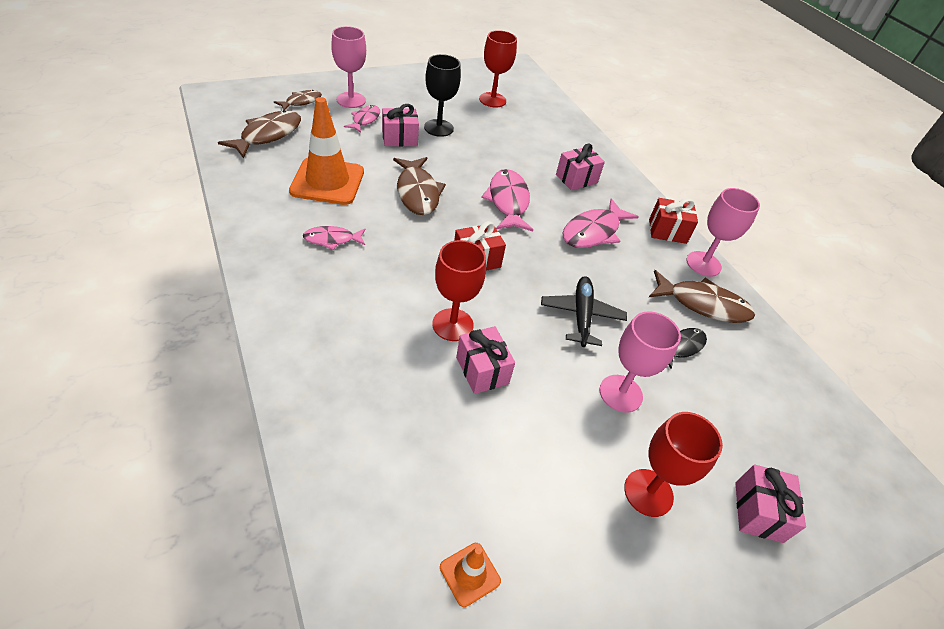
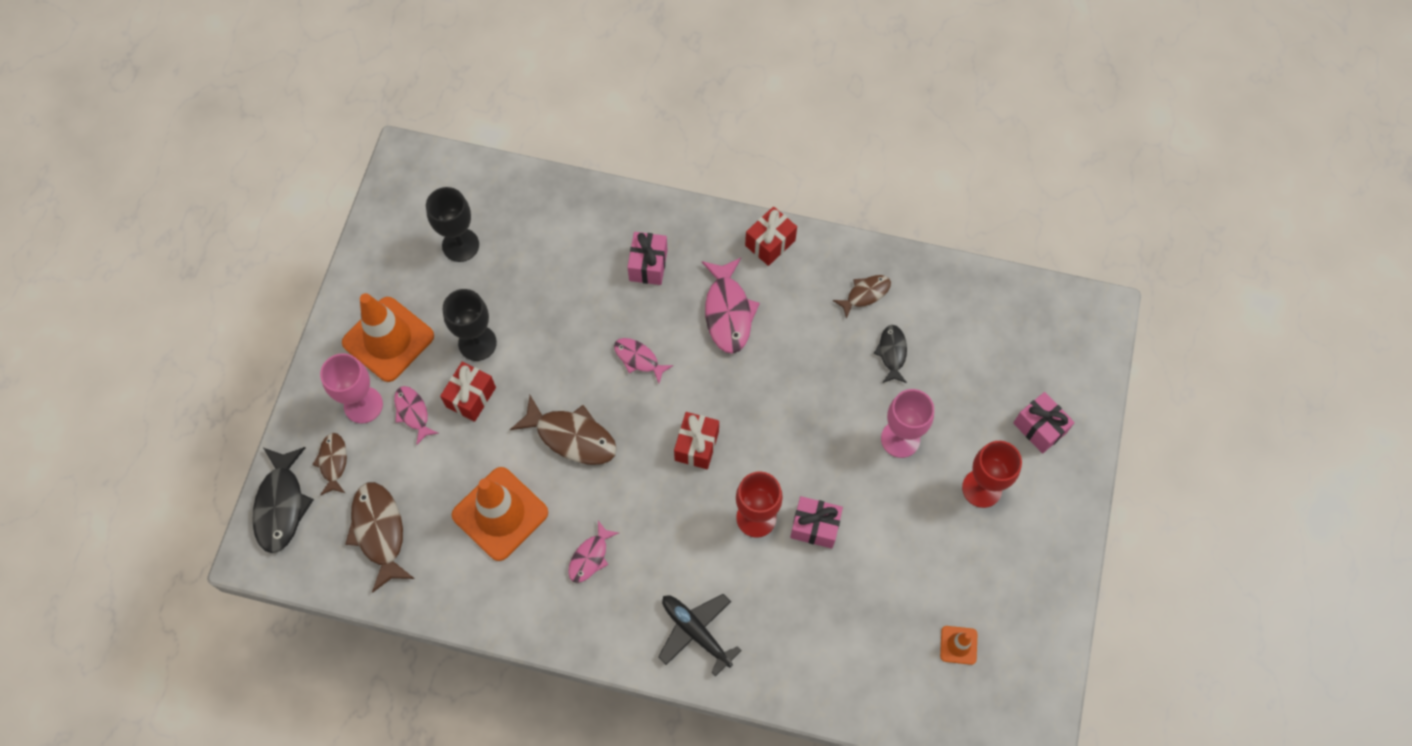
camera: 45 degrees left, 20 degrees up
pink gift [382,104,419,146] -> red gift [440,361,496,422]
red goblet [479,30,517,108] -> black goblet [426,187,479,262]
pink fish [481,169,533,231] -> pink fish [614,338,673,383], size x0.59
black plane [541,276,627,347] -> black plane moved to [658,594,742,676]
brown fish [649,270,755,323] -> brown fish [833,275,891,319], size x0.59
pink goblet [686,188,760,277] -> none
none -> black fish [252,447,314,553]
none -> orange traffic cone [342,293,434,382]

